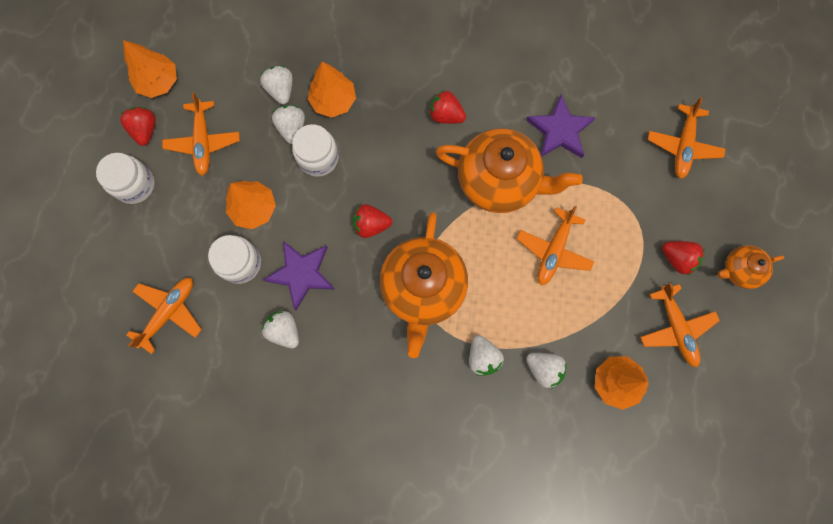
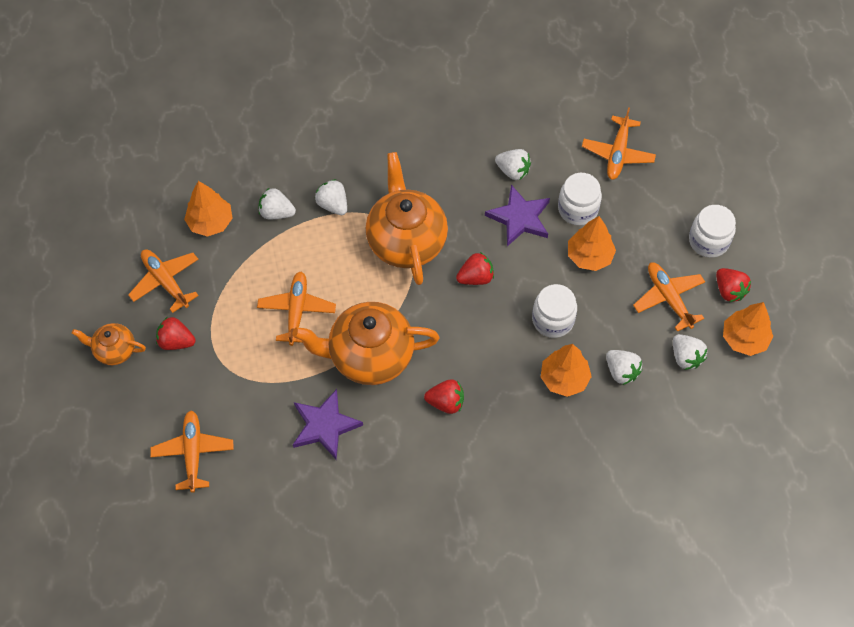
camera: 160 degrees right, 15 degrees down
white strawberry [272,105,305,144] -> white strawberry moved to [673,334,707,370]
orange teapot [718,245,784,289] -> orange teapot turned 135 degrees counterclockwise [72,323,146,365]

